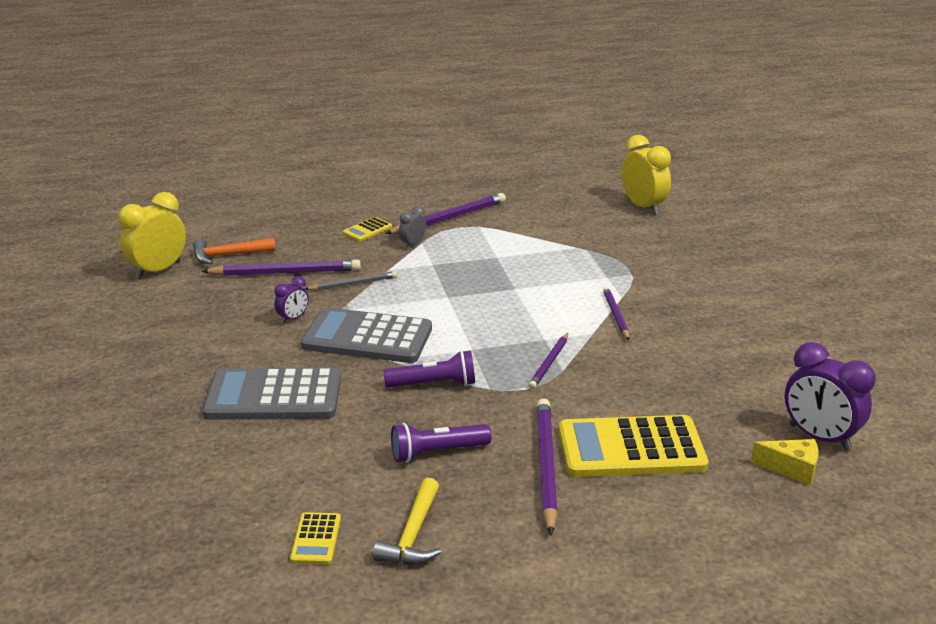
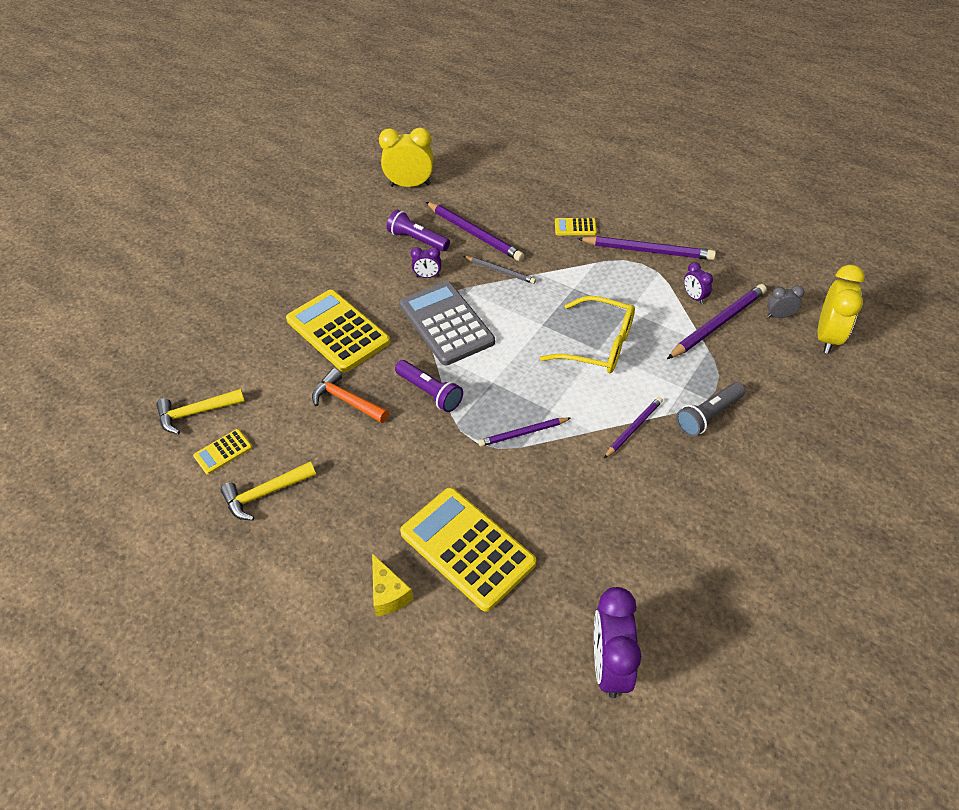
camera: 50 degrees right, 20 degrees up
orange hammer [193,238,276,264] -> orange hammer moved to [312,368,389,423]
grey calculator [202,368,341,420] -> yellow calculator [286,290,390,372]
purple flashlight [391,423,492,463] -> purple flashlight moved to [387,209,450,251]
grey clock [399,206,426,248] -> grey clock moved to [767,286,805,318]
purple pencil [536,398,558,535] -> purple pencil moved to [667,284,767,359]
yellow cheese [751,439,818,485] -> yellow cheese moved to [372,553,413,616]
none -> yellow hammer [156,389,245,434]
none -> yellow glasses [540,296,635,373]
none -> grey flashlight [676,382,745,437]
none -> purple clock [684,262,713,304]

